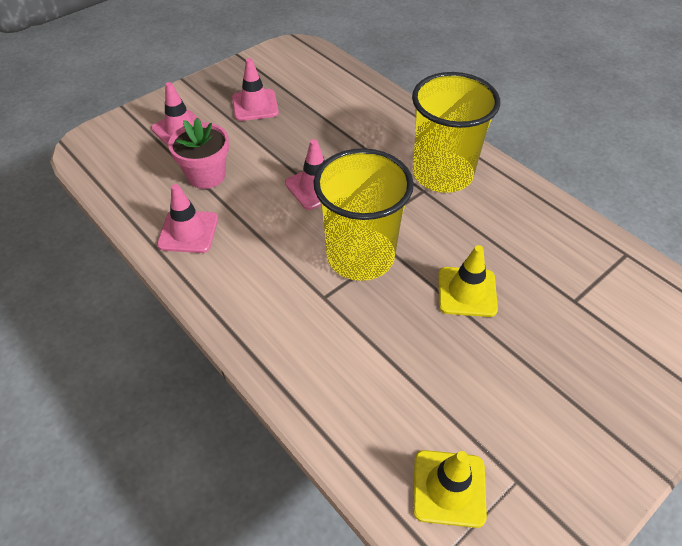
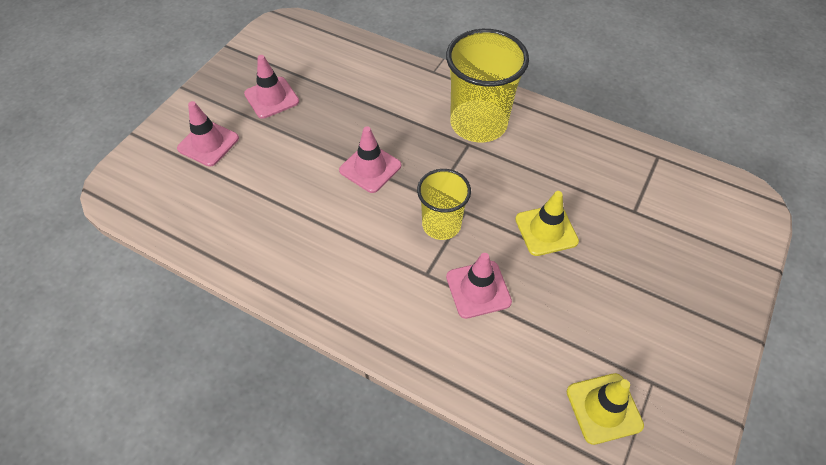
camera: 20 degrees left, 5 degrees up
pink traffic cone [157,184,218,253] -> pink traffic cone moved to [446,253,512,319]
pink flower pot [168,118,229,189] -> none
yellow cup [313,148,414,281] -> yellow cup [417,169,471,240], size x0.61

